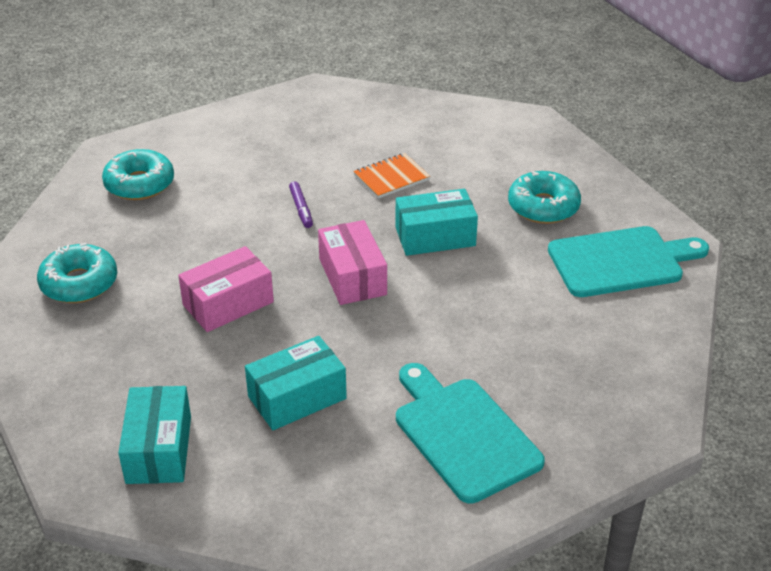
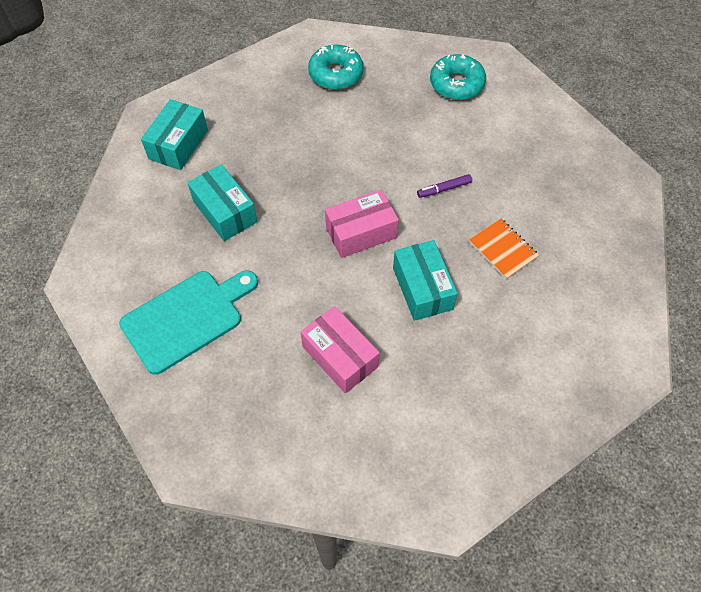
camera: 85 degrees right, 20 degrees up
turquoise box [118,386,191,484] -> turquoise box turned 60 degrees counterclockwise [141,99,208,170]
pink box [178,246,274,332] -> pink box moved to [300,306,380,394]
turquoise donut [508,171,581,224] -> none
turquoise cutting board [548,226,709,297] -> none

